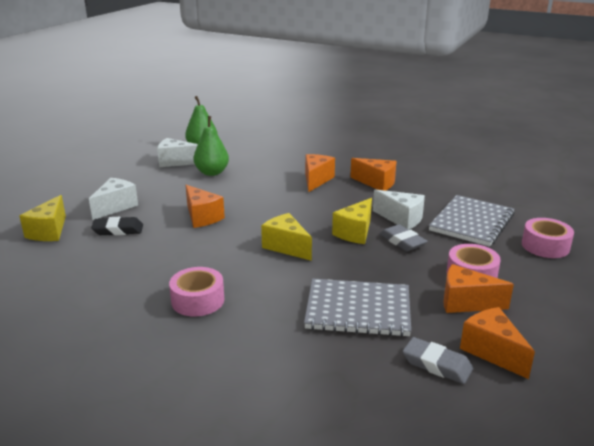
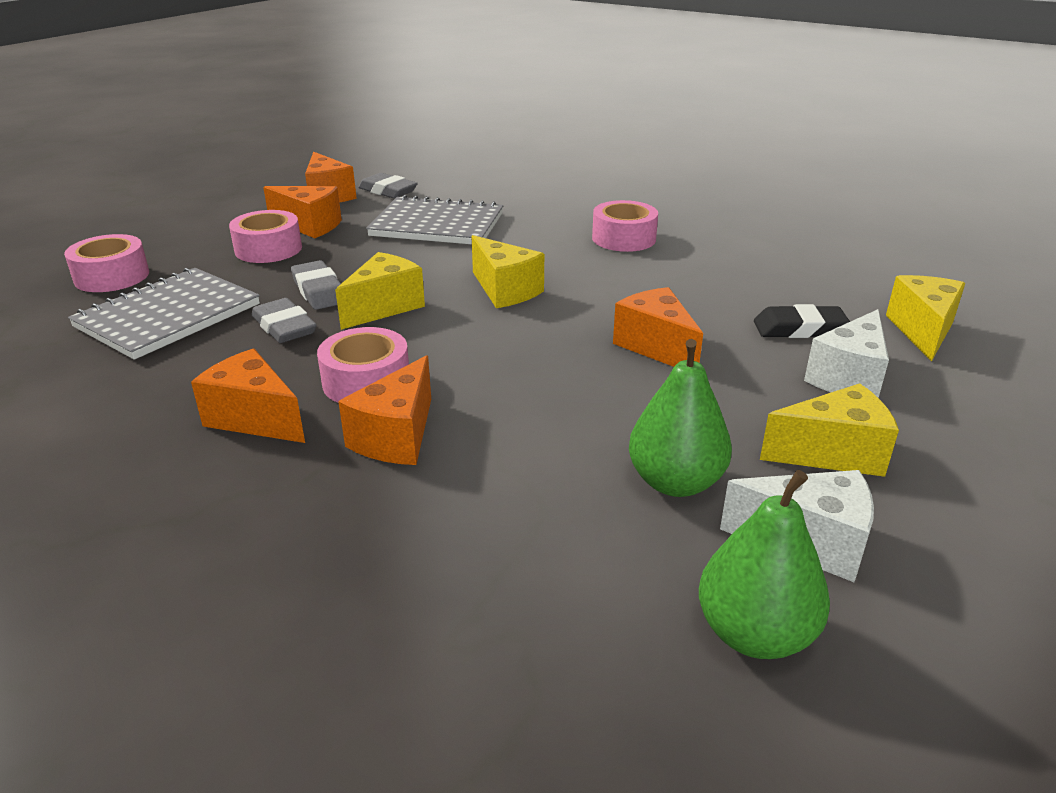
camera: 175 degrees left, 5 degrees up
white cheese [373,189,425,229] -> grey eraser [252,298,317,343]
none -> pink tape [317,327,409,403]
none -> yellow cheese [760,383,899,477]

